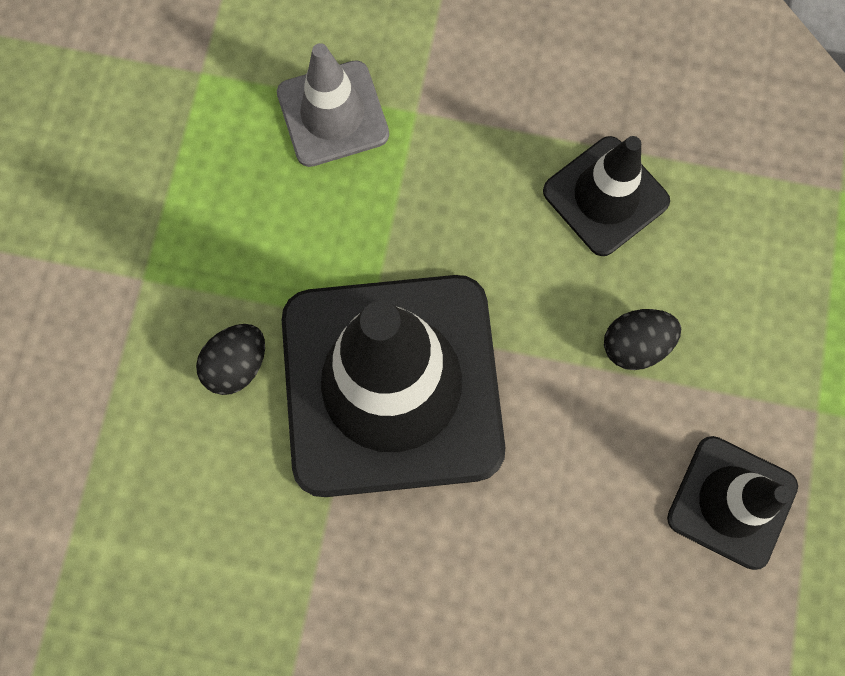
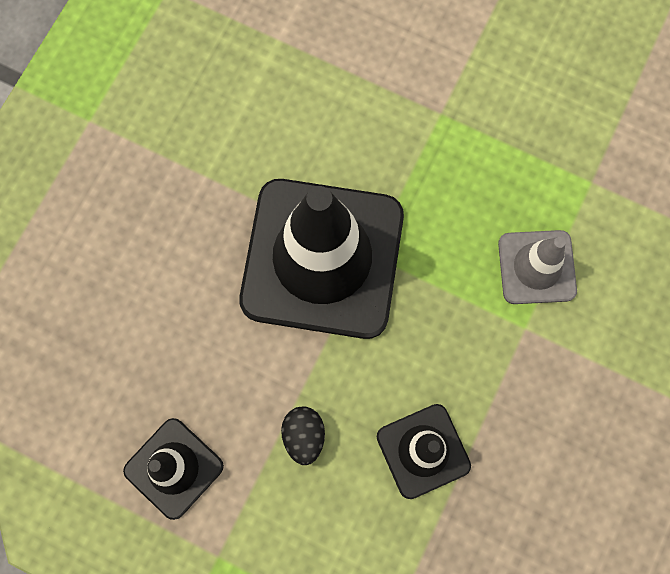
camera: 105 degrees right, 0 degrees up
black egg [196,324,265,395] -> none

